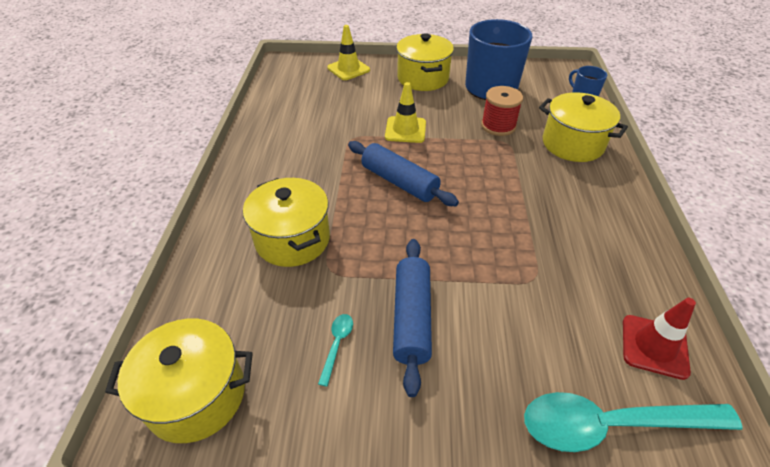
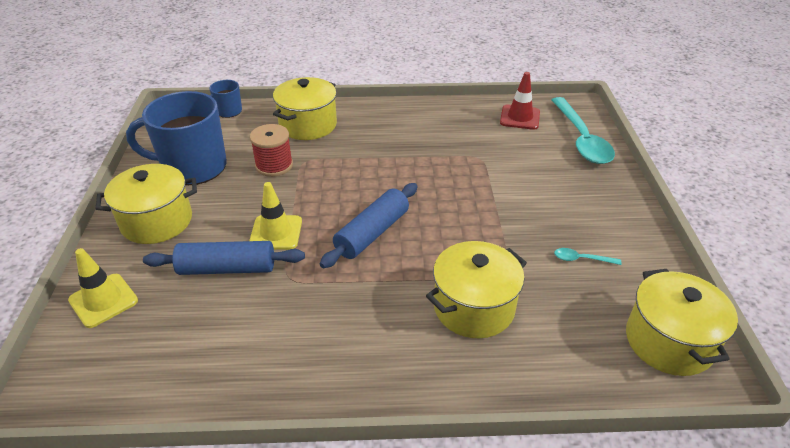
camera: 95 degrees left, 5 degrees down
blue rolling pin [393,239,432,397] -> blue rolling pin moved to [143,241,305,275]

